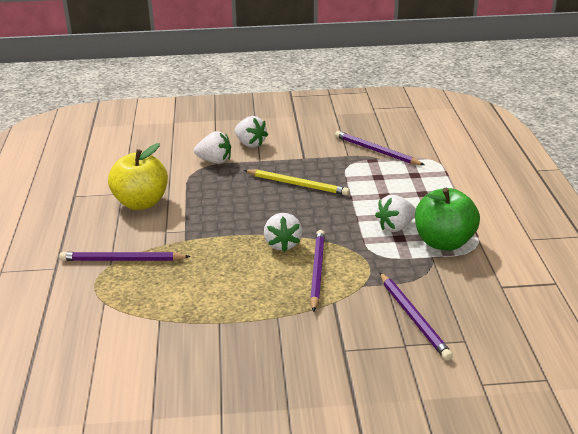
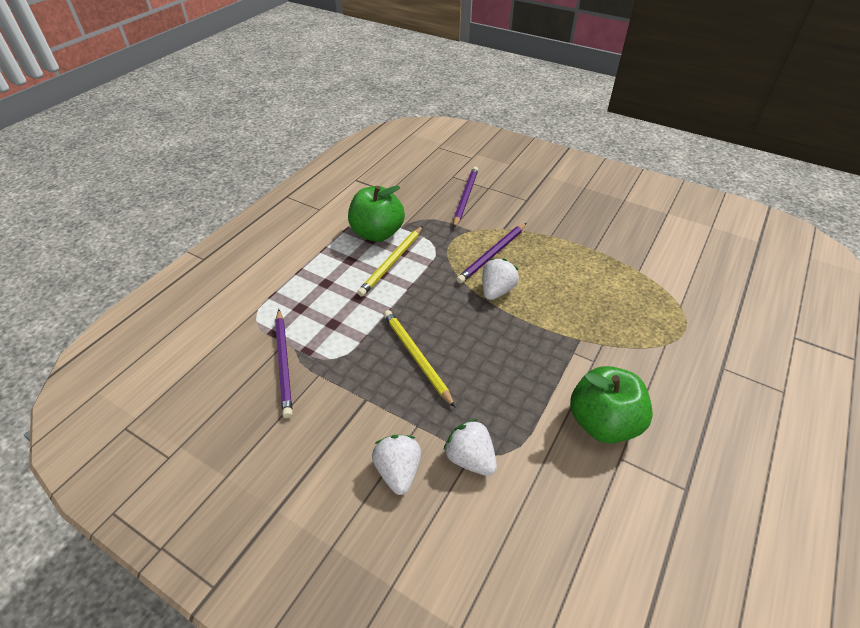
camera: 145 degrees left, 15 degrees up
purple pencil [59,252,191,261] -> none
yellow apple [108,143,168,210] -> green apple [570,366,653,443]
white strawberry [375,195,416,232] -> yellow pencil [357,226,423,297]

